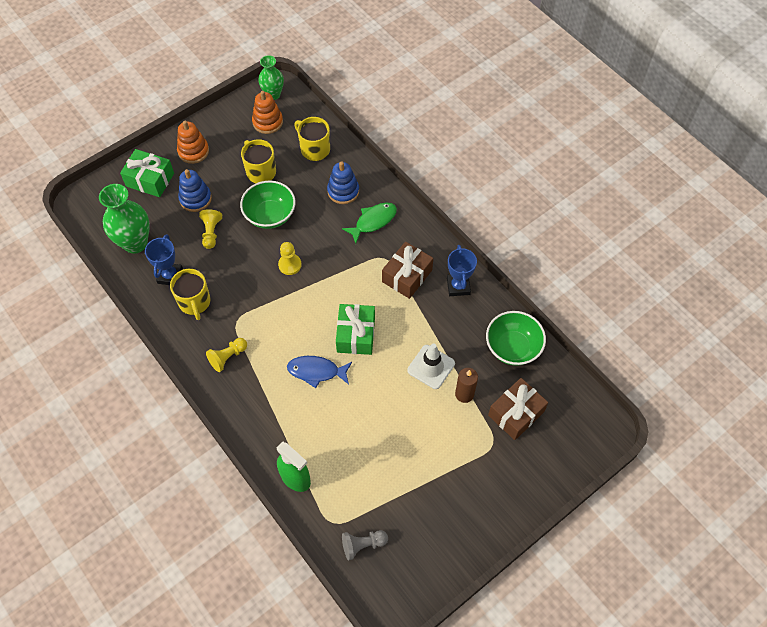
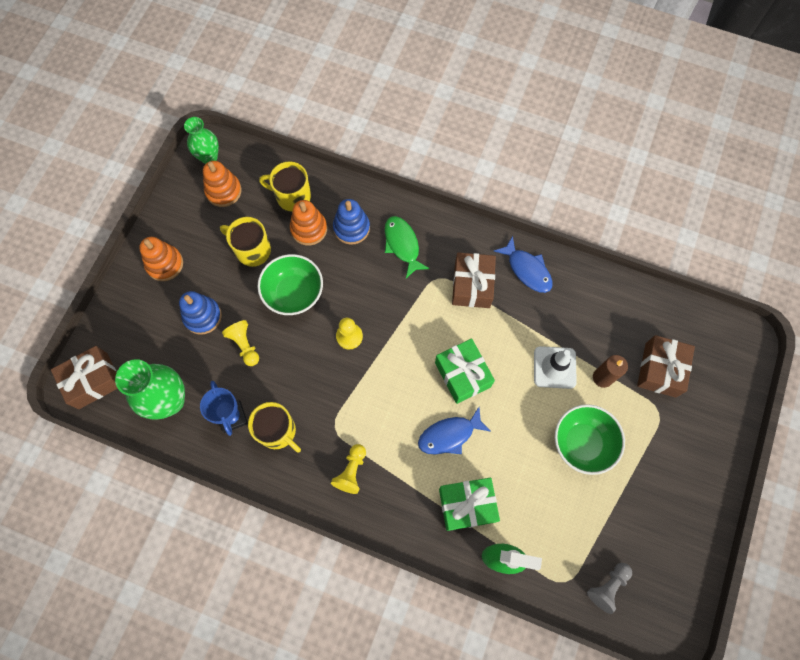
camera: 30 degrees left, 10 degrees up
green gift [120,149,174,197] -> green gift moved to [439,478,500,531]
green fish [342,202,397,243] -> green fish turned 45 degrees counterclockwise [385,216,430,278]
blue trophy [447,245,477,296] -> blue fish [494,236,553,293]
green bowl [486,311,546,366] -> green bowl moved to [555,404,625,475]
none -> brown gift [51,346,118,409]
none -> orange stacking toy [290,200,327,246]

